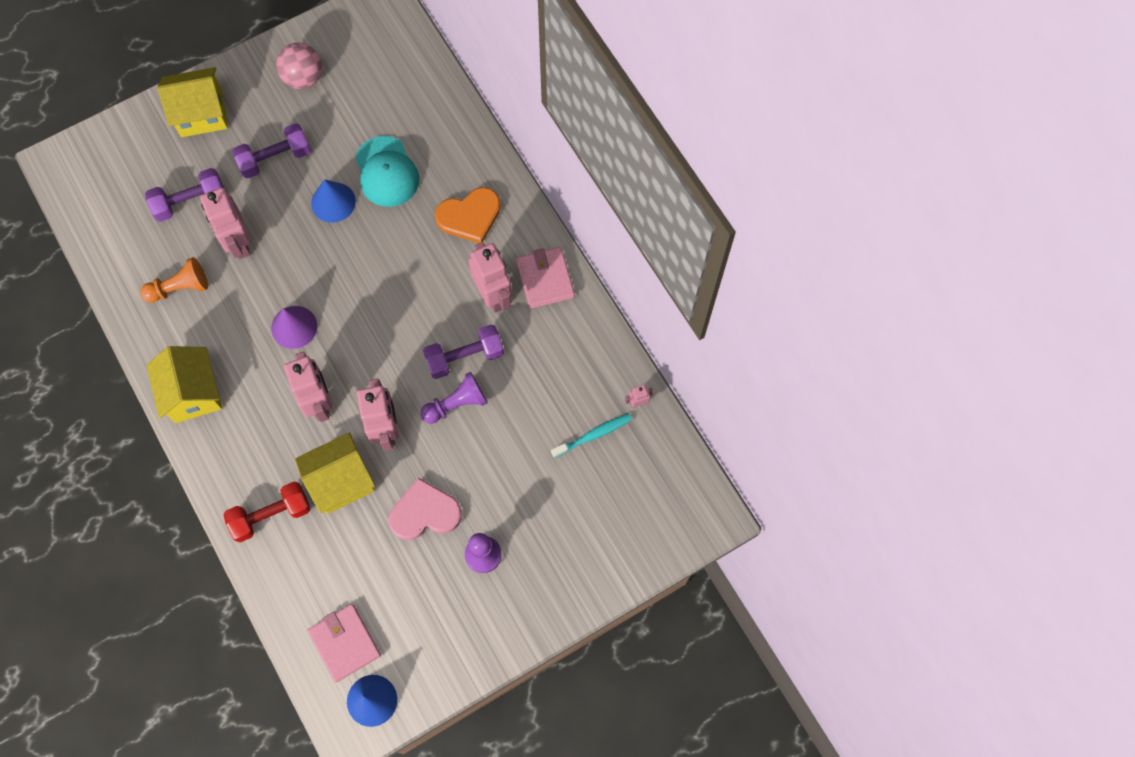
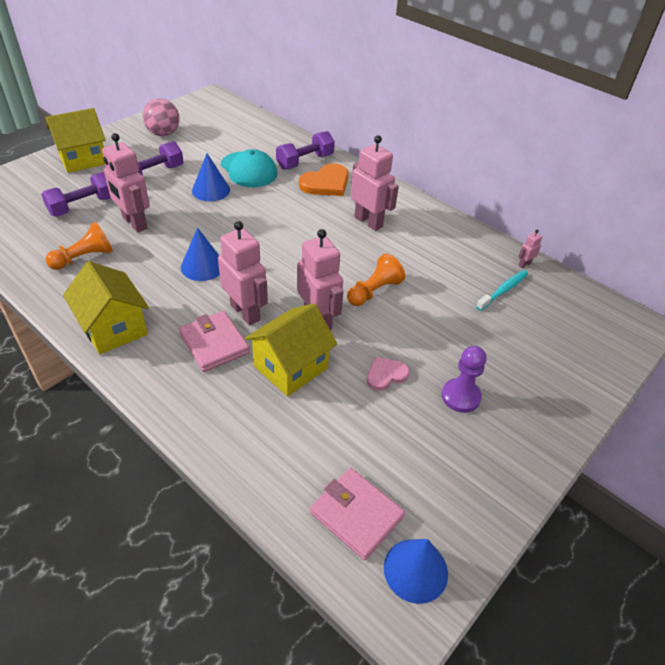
camera: 20 degrees left, 25 degrees down
red dumbbell [223,482,311,542] -> none
purple cone [271,306,317,349] -> blue cone [181,227,220,281]
pink heart [388,477,462,540] -> pink heart [366,357,410,391], size x0.60
purple pawn [420,372,487,424] -> orange pawn [347,254,405,306]
purple dumbbell [423,325,504,379] -> purple dumbbell moved to [276,131,335,169]
pink wallet [516,247,575,309] -> pink wallet moved to [179,311,250,372]

